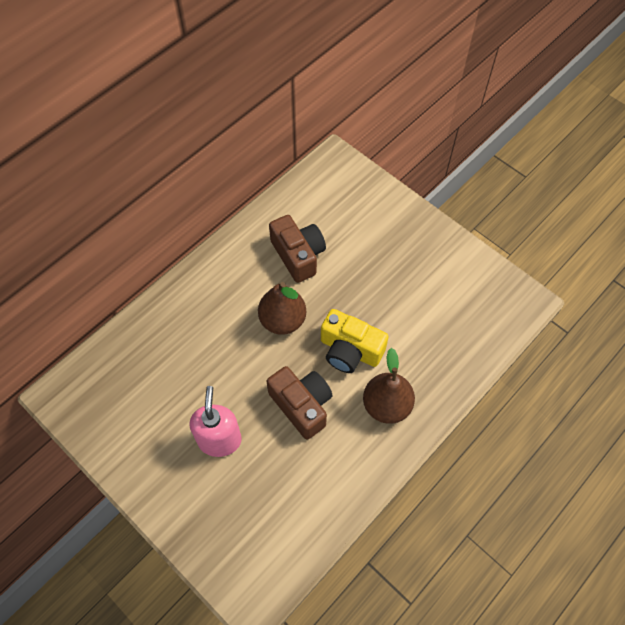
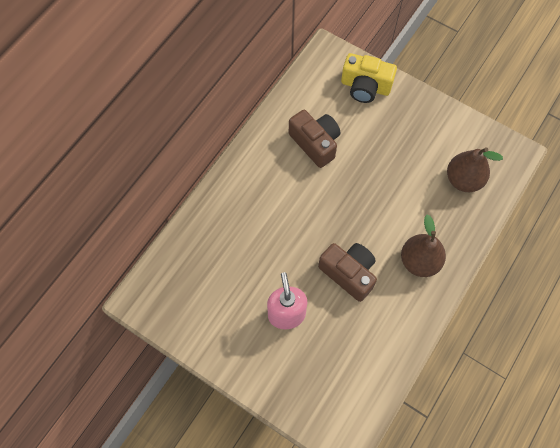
camera: 10 degrees left, 5 degrees up
brown pear [258,282,306,335] -> brown pear moved to [447,147,503,192]
yellow camera [321,309,389,373] -> yellow camera moved to [341,53,397,103]

